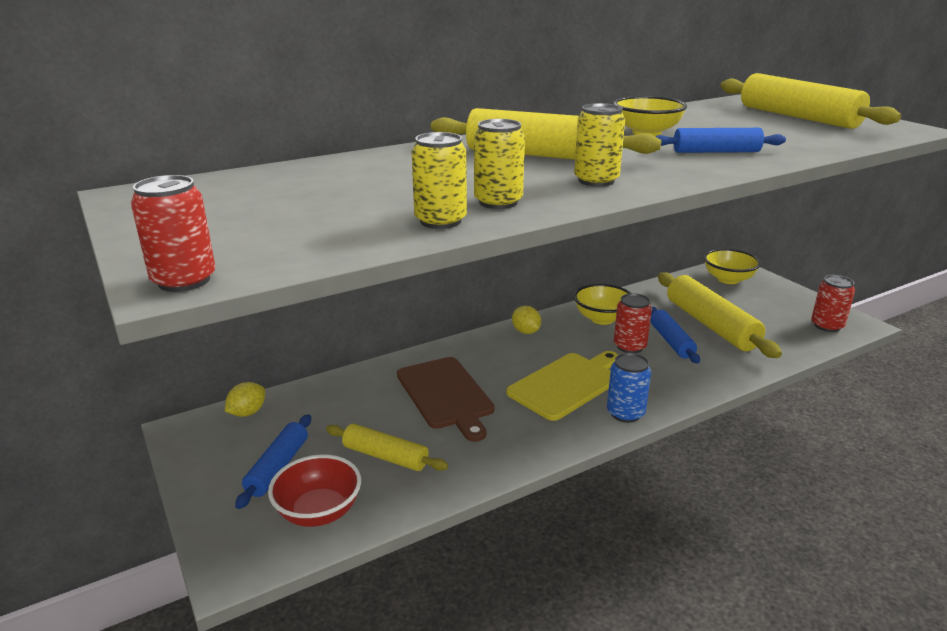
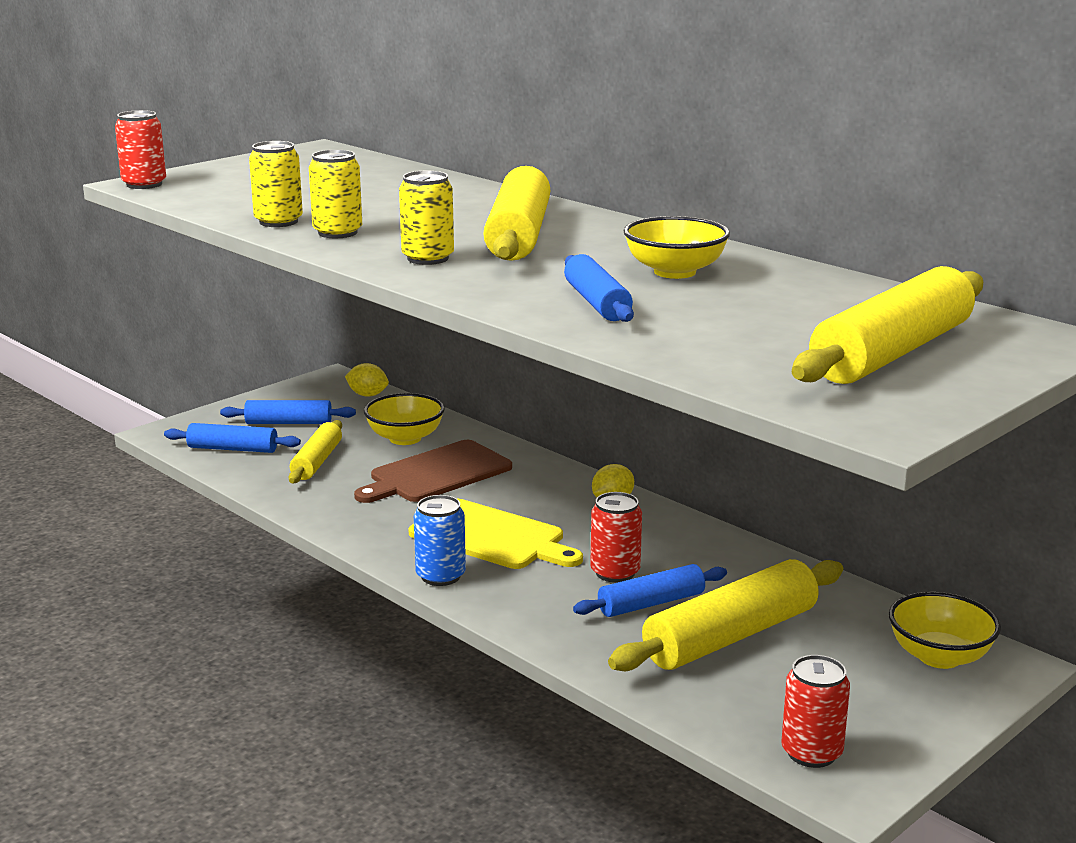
camera: 75 degrees right, 5 degrees down
red bowl [268,454,361,527] -> blue rolling pin [164,423,301,453]
yellow bowl [574,284,631,325] -> yellow bowl moved to [364,393,445,445]

